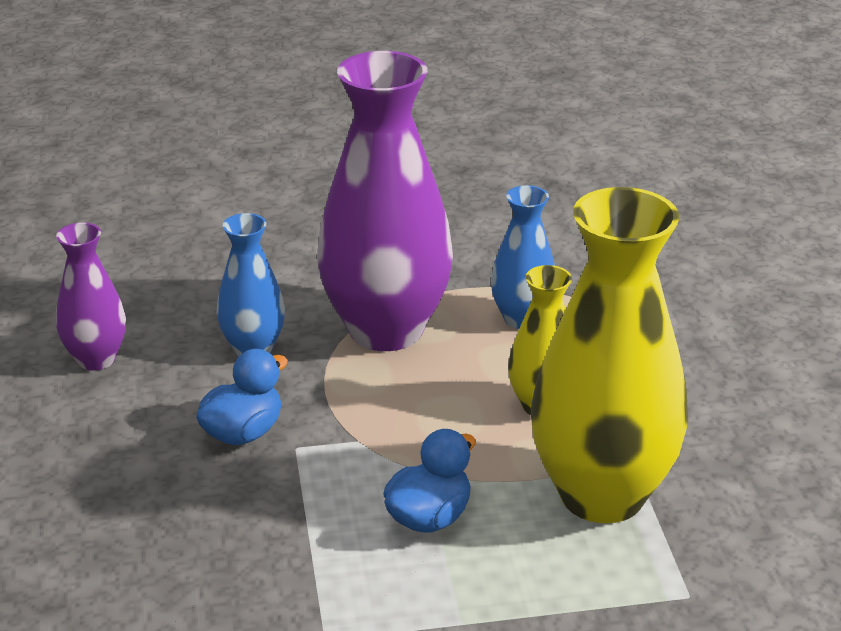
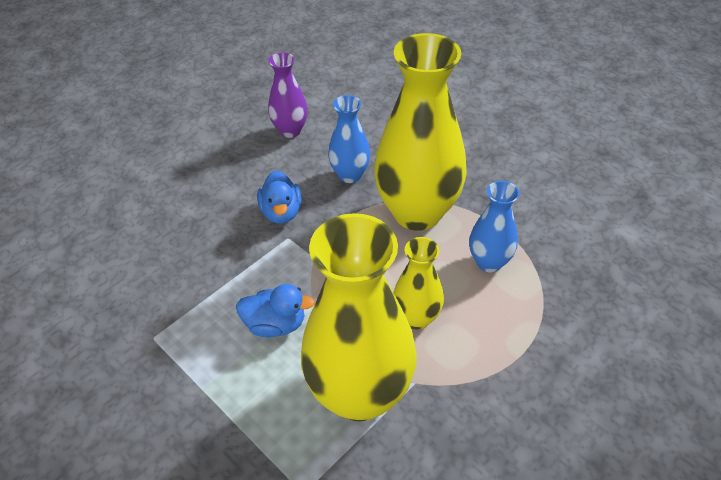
camera: 55 degrees right, 15 degrees up
blue duck [196,349,288,445] -> blue duck turned 75 degrees clockwise [257,170,302,224]
purple vase [317,51,453,351] -> yellow vase [374,33,467,231]

